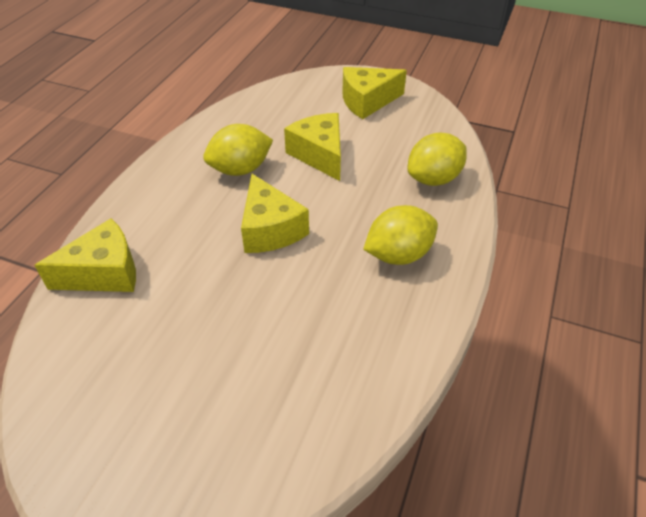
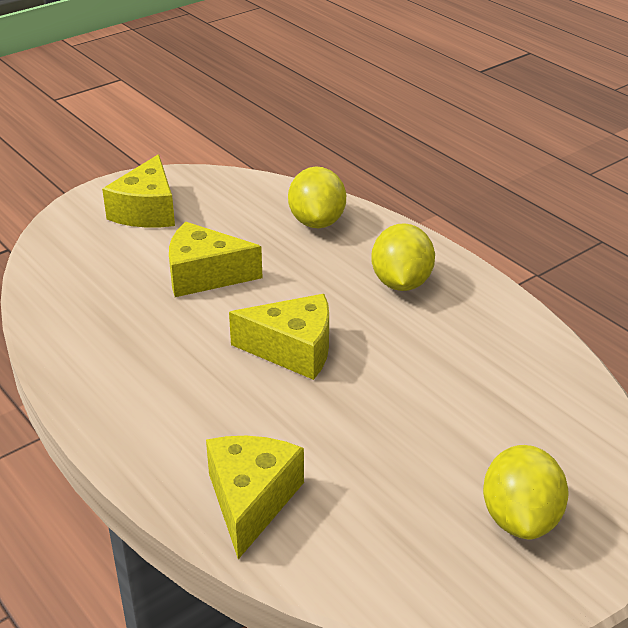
camera: 60 degrees left, 10 degrees down
yellow lemon [203,124,273,176] -> yellow lemon moved to [483,445,569,540]

